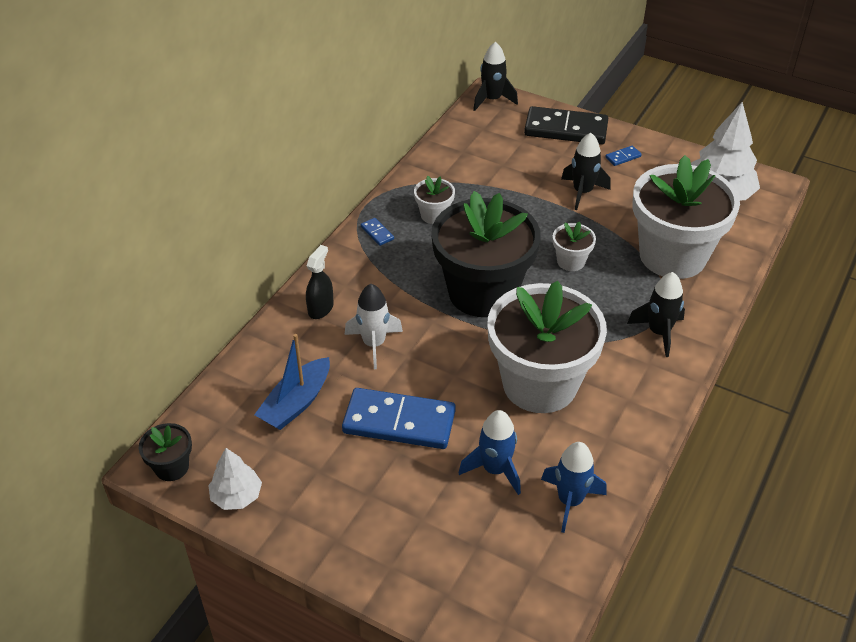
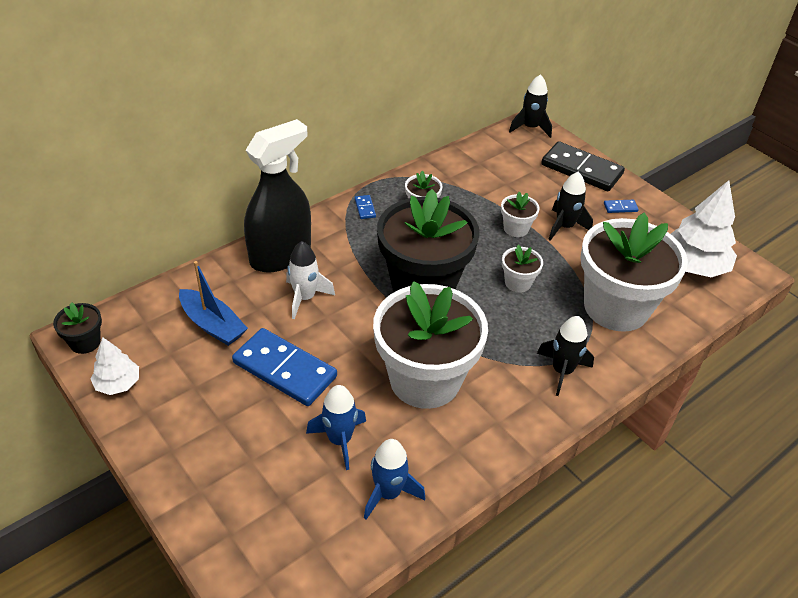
camera: 20 degrees right, 0 degrees up
blue boat [254,334,330,430] -> blue boat turned 105 degrees counterclockwise [179,261,248,346]
black spray bottle [306,245,334,319] -> black spray bottle [244,119,311,273], size x2.25
none -> white flower pot [501,192,540,237]

